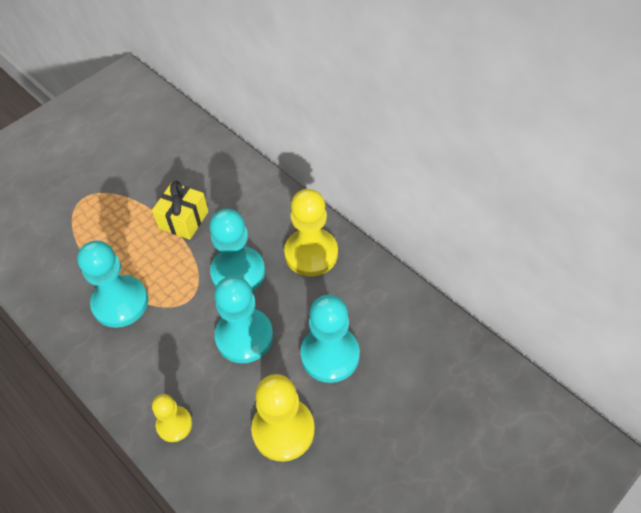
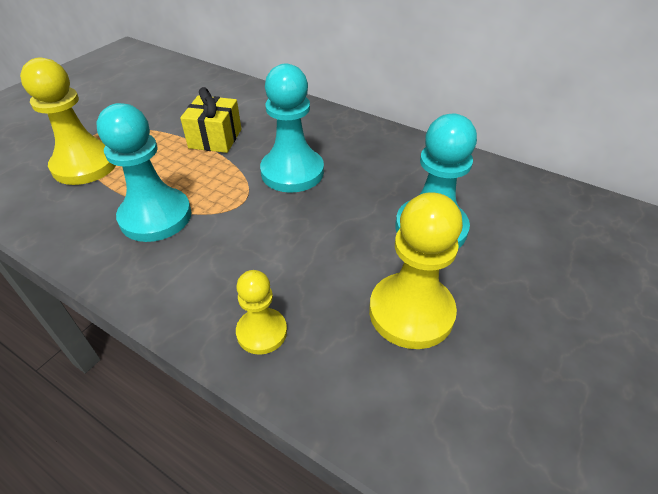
camera: 15 degrees left, 10 degrees down
turquoise pawn [214,276,273,363] -> none
yellow pawn [284,189,338,277] -> yellow pawn moved to [20,58,116,185]

